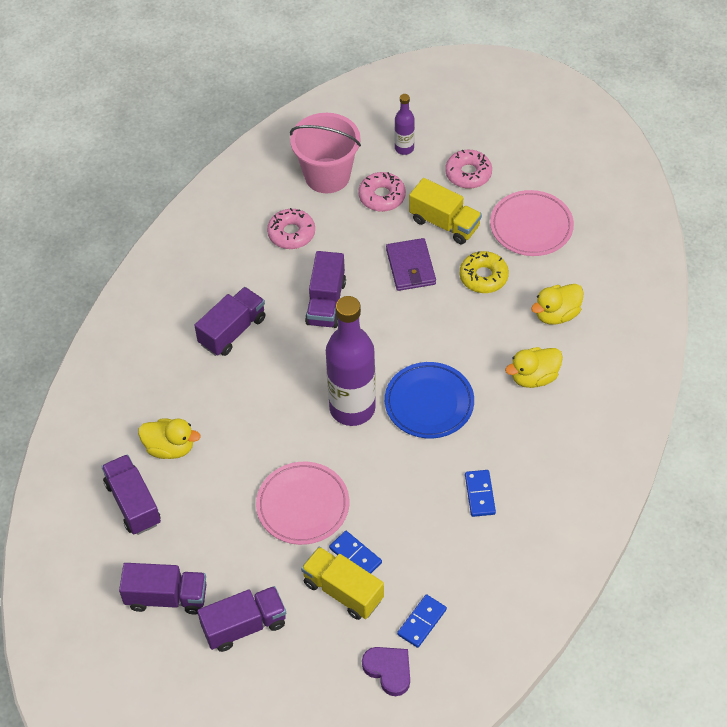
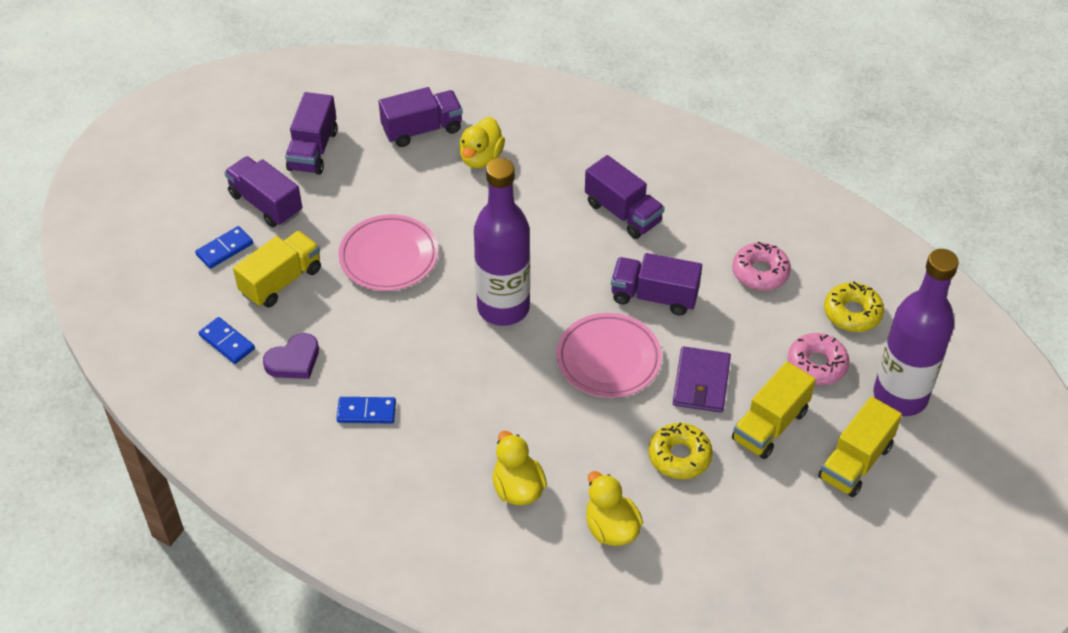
camera: 95 degrees right, 5 degrees down
purple truck [197,586,286,652] -> purple truck turned 150 degrees clockwise [224,156,302,227]
pink bucket [290,113,361,193] -> yellow donut [824,281,884,332]
blue domino [329,531,382,574] -> blue domino moved to [195,226,253,269]
purple heart [362,647,410,696] -> purple heart moved to [263,333,319,379]
blue plate [385,362,474,439] -> none
purple wallet [386,238,436,291] -> purple wallet turned 75 degrees counterclockwise [673,346,731,413]
purple bottle [395,94,415,155] -> purple bottle [873,249,959,416], size x2.12
pink donut [445,150,492,189] -> yellow truck [818,397,902,497]
pink plate [490,190,574,256] -> pink plate moved to [557,313,662,398]

